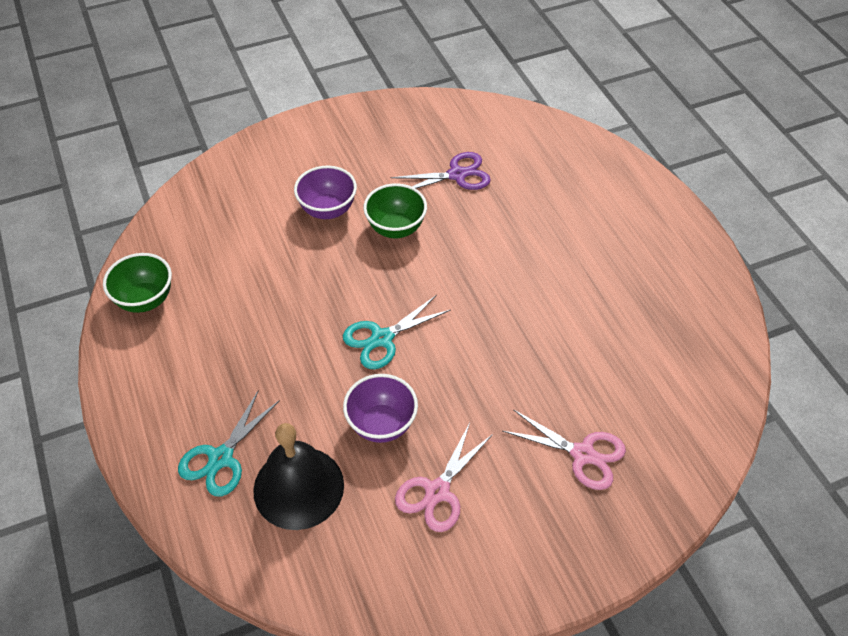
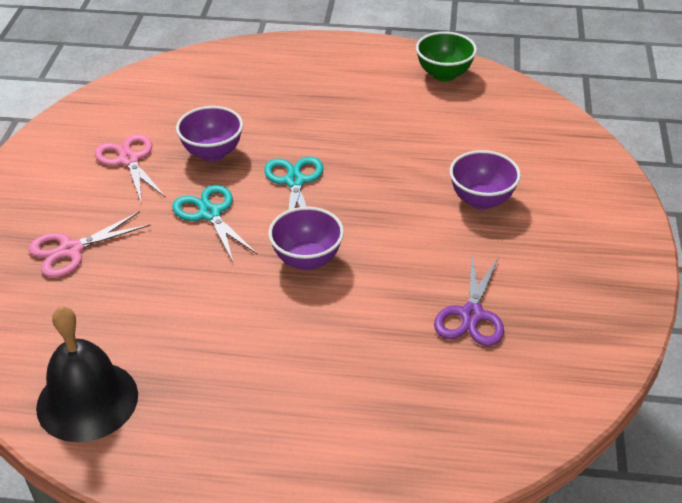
camera: 120 degrees right, 10 degrees down
turquoise scissors [178,390,280,497] -> turquoise scissors moved to [172,185,258,262]
black bell [253,423,344,530] -> black bell moved to [36,306,138,442]
green bowl [363,183,427,238] -> none
none -> purple bowl [268,207,344,270]

